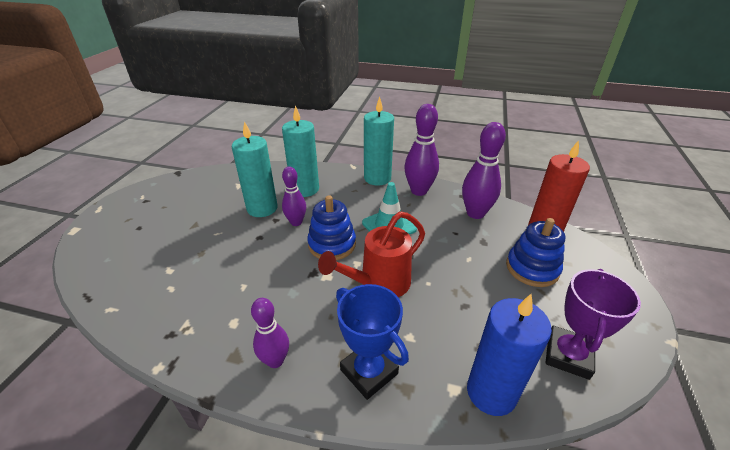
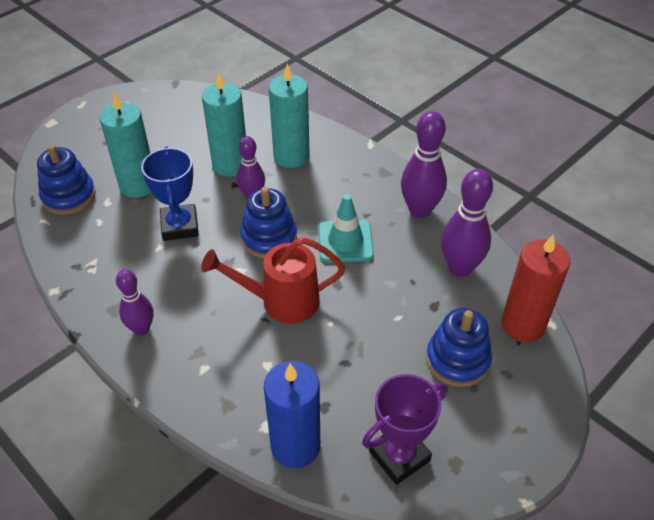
camera: 30 degrees right, 10 degrees up
blue trophy [336,284,409,400] -> blue trophy moved to [141,146,199,241]
turquoise candle [364,97,394,186] -> turquoise candle moved to [100,92,151,198]
none -> blue stacking toy [37,145,96,215]

